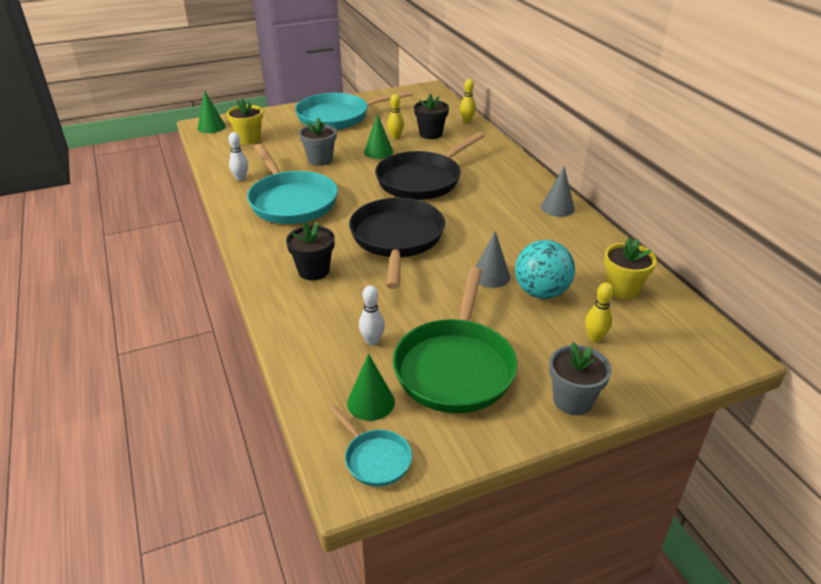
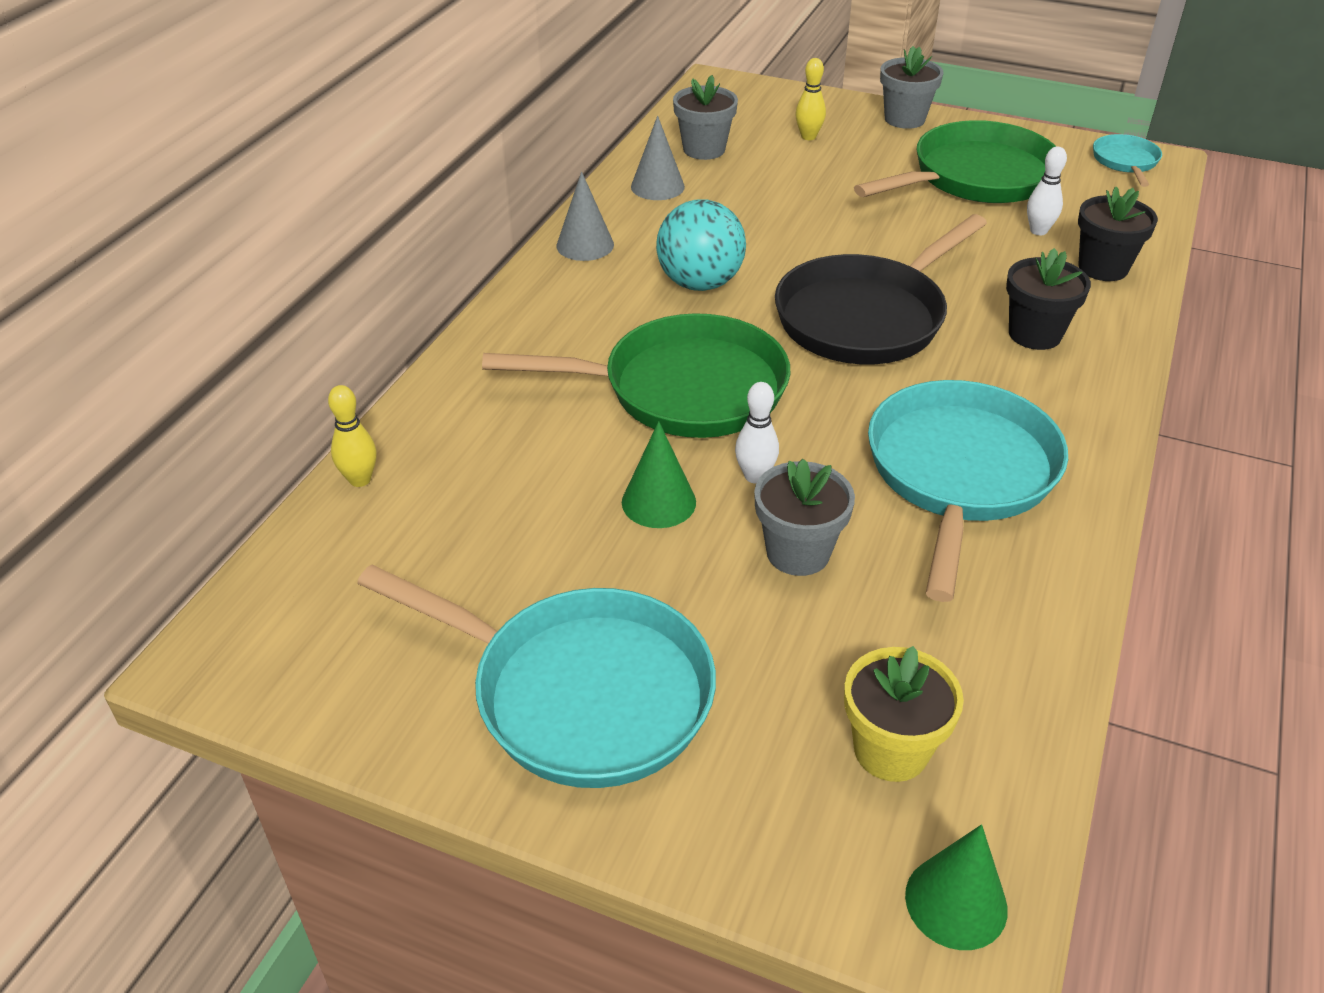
camera: 135 degrees left, 5 degrees up
white bowling pin [228,132,248,181] -> white bowling pin moved to [735,382,779,484]
green cone [347,354,395,421] -> none
black pan [375,132,485,200] -> green pan [482,313,790,438]
yellow bowling pin [387,94,404,139] -> none
black flower pot [414,94,449,139] -> black flower pot moved to [1078,186,1158,281]
grey cone [476,231,510,288] -> grey cone moved to [631,116,685,200]
turquoise ball [515,240,575,299] -> turquoise ball moved to [656,199,746,291]
yellow flower pot [604,237,657,300] -> grey flower pot [673,75,738,160]

